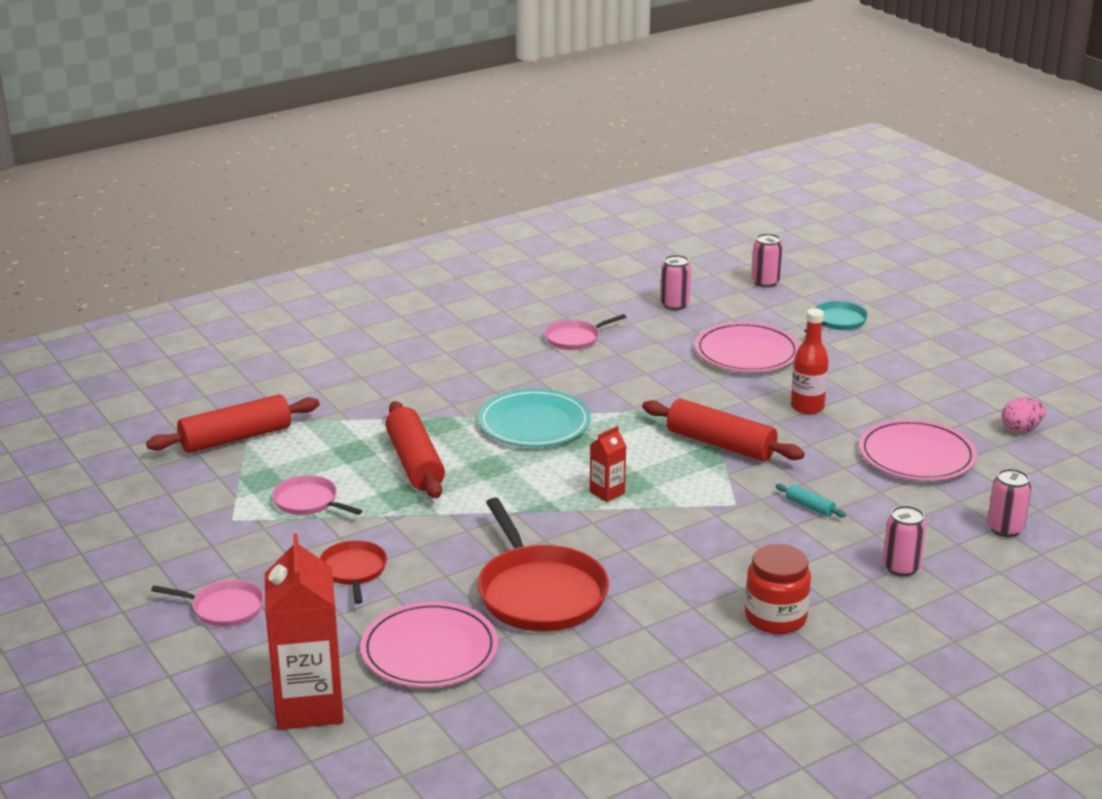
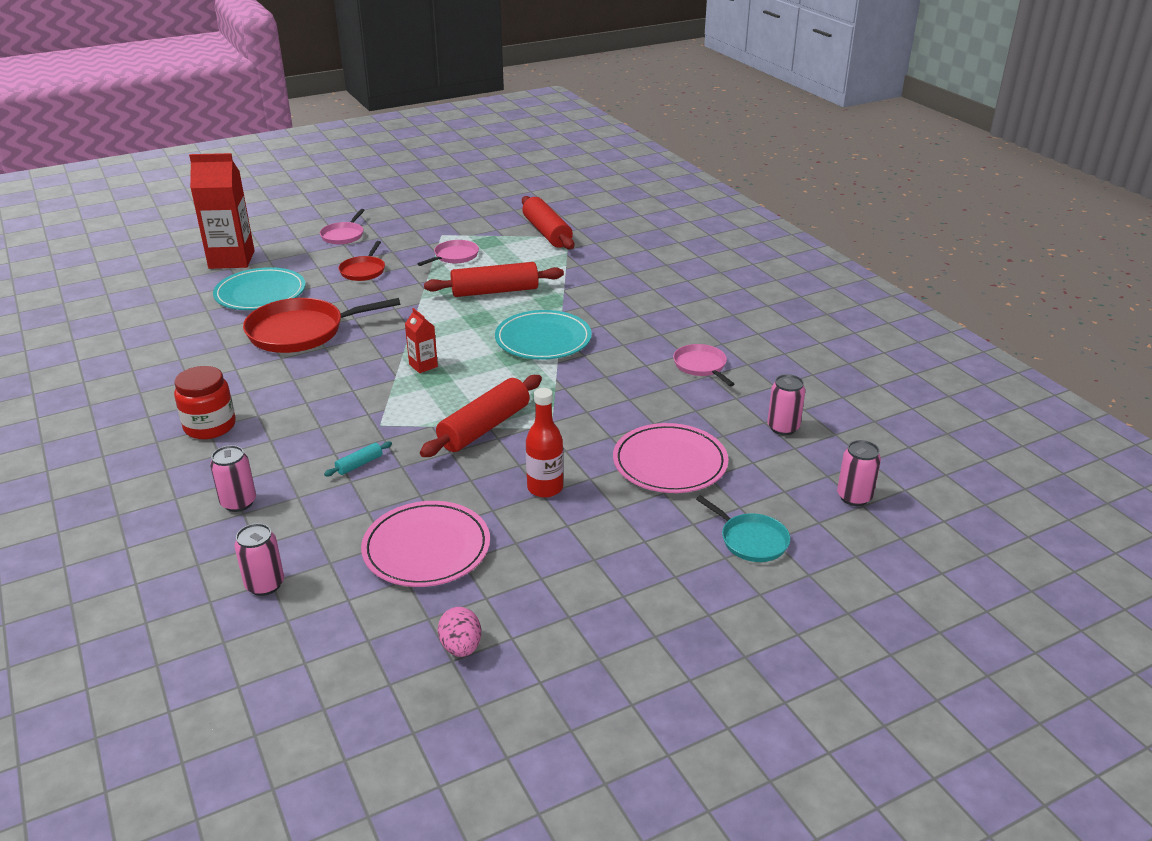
camera: 95 degrees right, 5 degrees up
red pan [319,540,387,604] -> red pan turned 105 degrees clockwise [338,241,385,281]
pink plate [360,601,498,688] -> turquoise plate [213,267,306,310]

